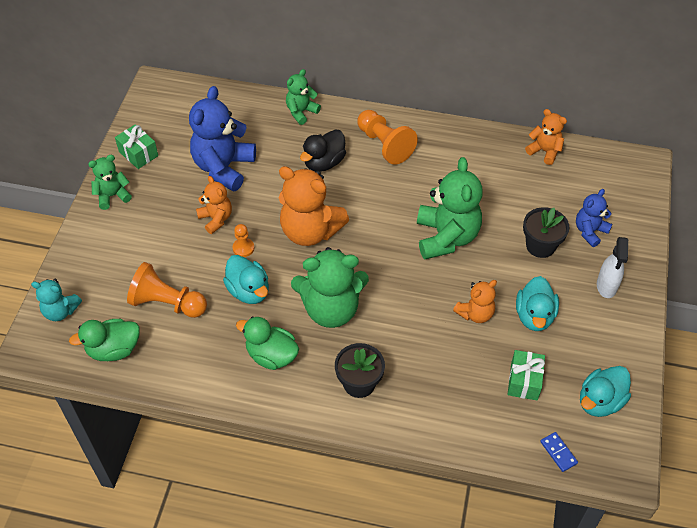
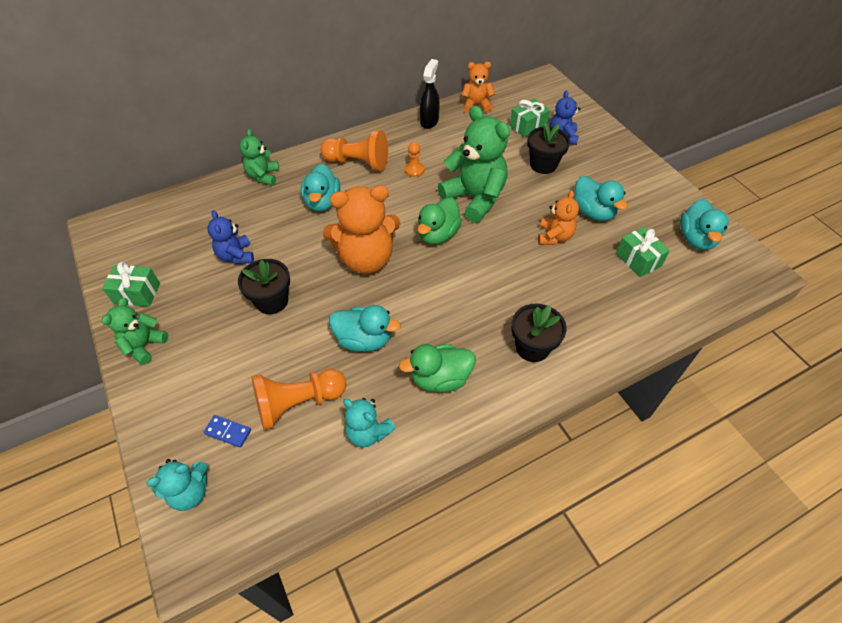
camera: 40 degrees left, 0 degrees up
green duck [69,319,140,361] -> green duck moved to [417,197,462,244]
blue teddy bear [189,86,256,192] -> blue teddy bear [207,210,254,264], size x0.55
orange teddy bear [196,176,232,234] -> black flower pot [238,259,290,314]
orange pawn [232,224,254,257] -> orange pawn moved to [405,142,424,177]
green teddy bear [291,247,369,328] -> none
black duck [300,129,346,172] -> turquoise duck [301,164,340,211]
blue domino [540,432,578,472] -> blue domino moved to [204,415,251,448]
white spray bottle [597,237,628,298] -> none
none -> turquoise teddy bear [343,398,396,447]
none -> black spray bottle [420,59,440,129]
none -> green gift [509,98,550,138]

